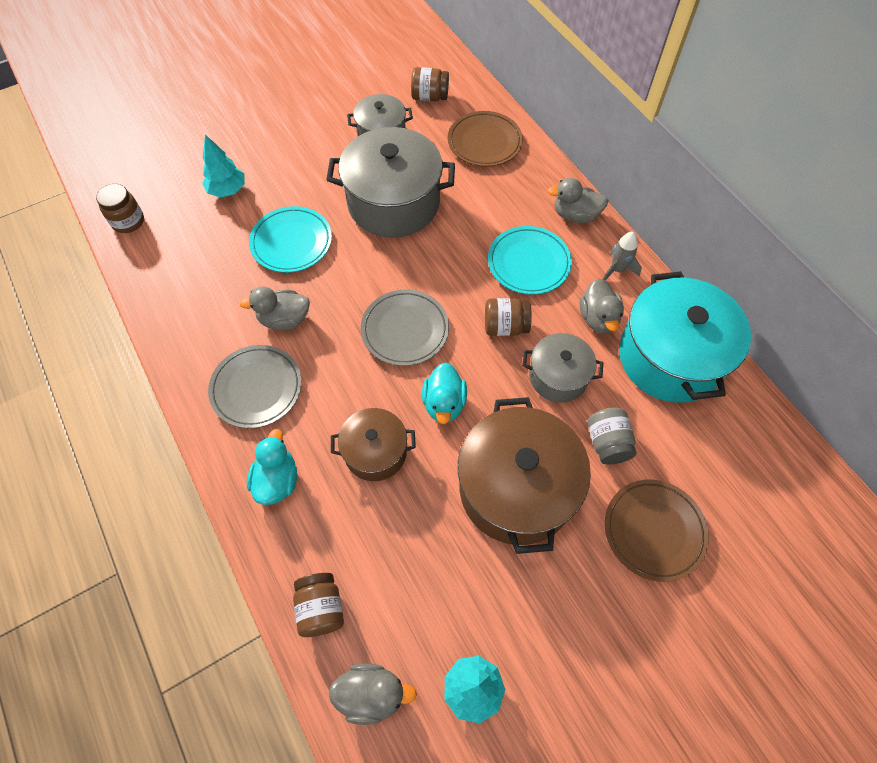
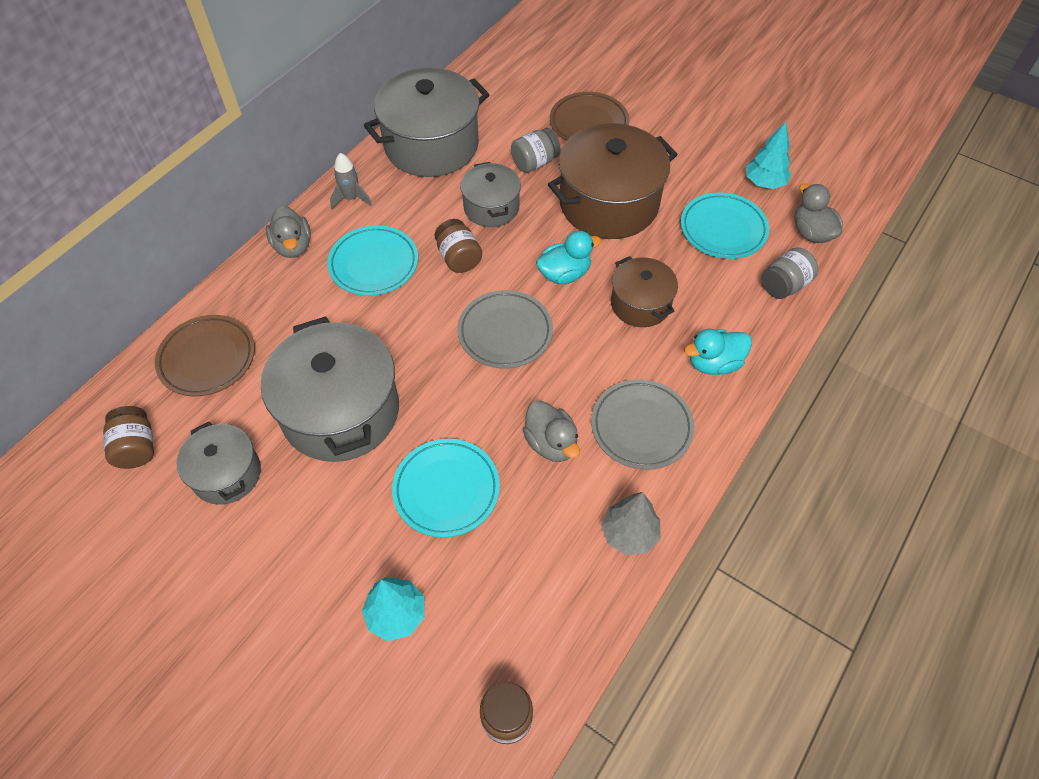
camera: 115 degrees left, 5 degrees down
brown jar [293,573,344,637] -> grey jar [761,247,818,299]
grey duck [579,279,624,334] -> none
turquoise pot [619,271,751,403] -> grey pot [364,68,489,177]
none -> grey tree [601,492,661,555]
none -> turquoise plate [681,193,769,259]

